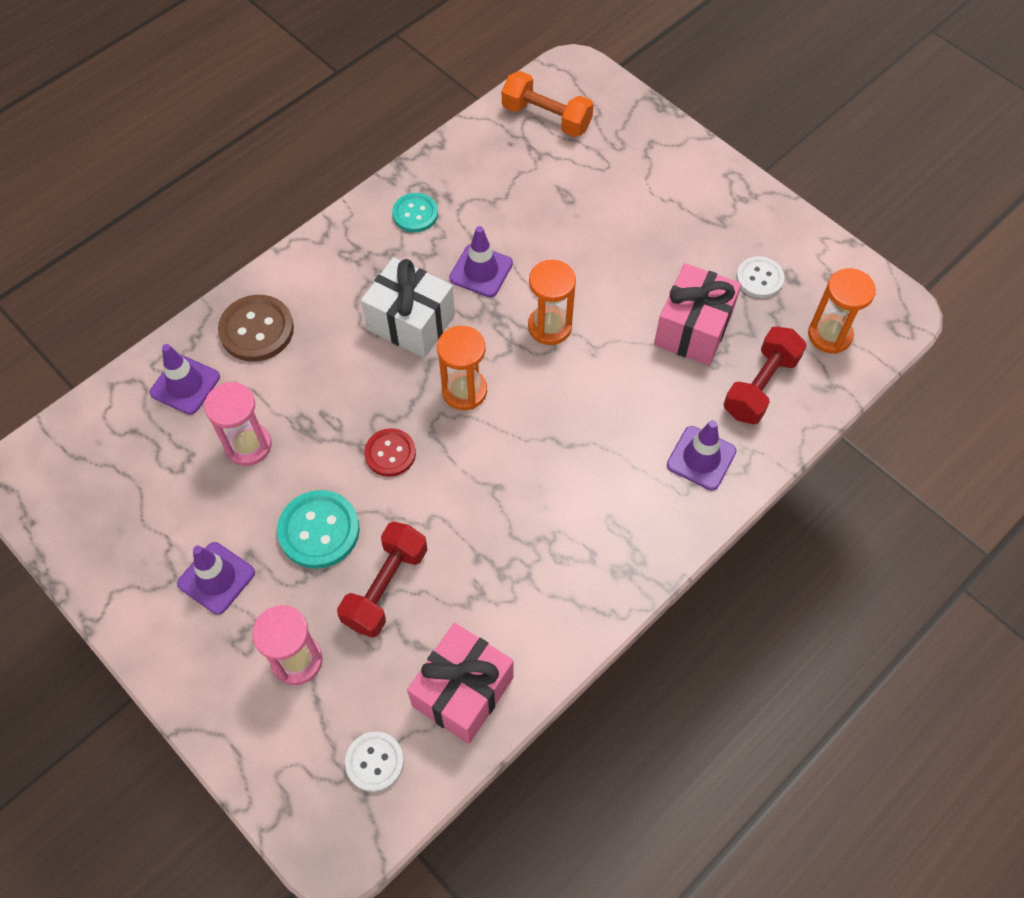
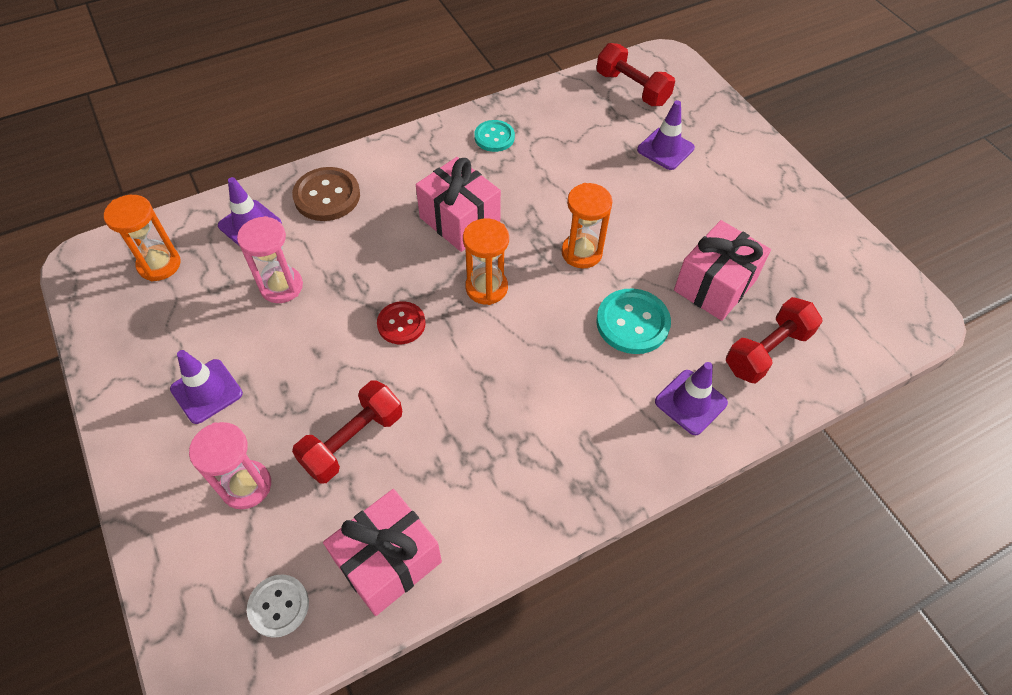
camera: 15 degrees right, 5 degrees down
turquoise button [277,490,360,569] -> turquoise button moved to [596,288,671,354]
white gift [361,257,455,358] -> pink gift [416,157,501,252]
purple traffic cone [449,226,513,297] -> purple traffic cone moved to [637,100,695,170]
orange dumbbell [502,71,594,137] -> red dumbbell [596,43,675,106]
white button [736,256,784,298] -> none
orange hourglass [808,268,876,354] -> orange hourglass moved to [104,195,181,281]

